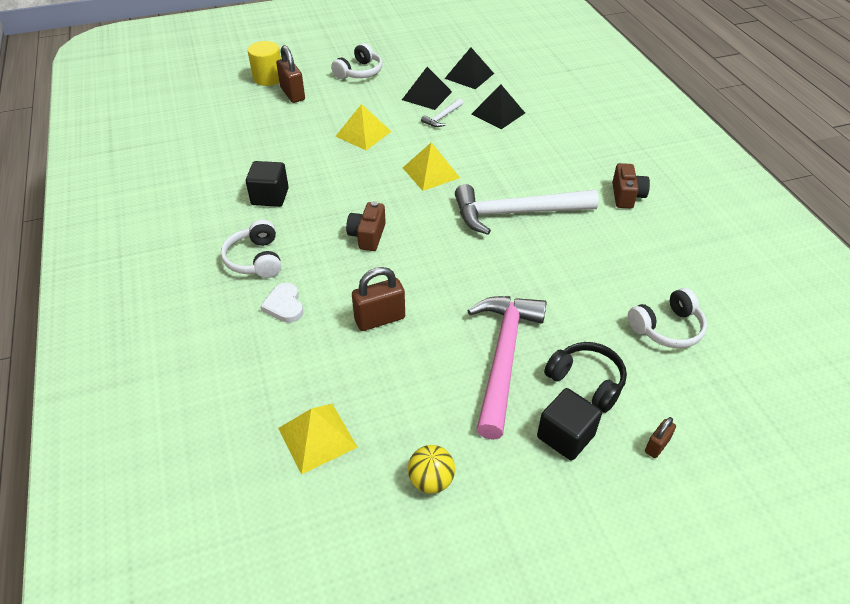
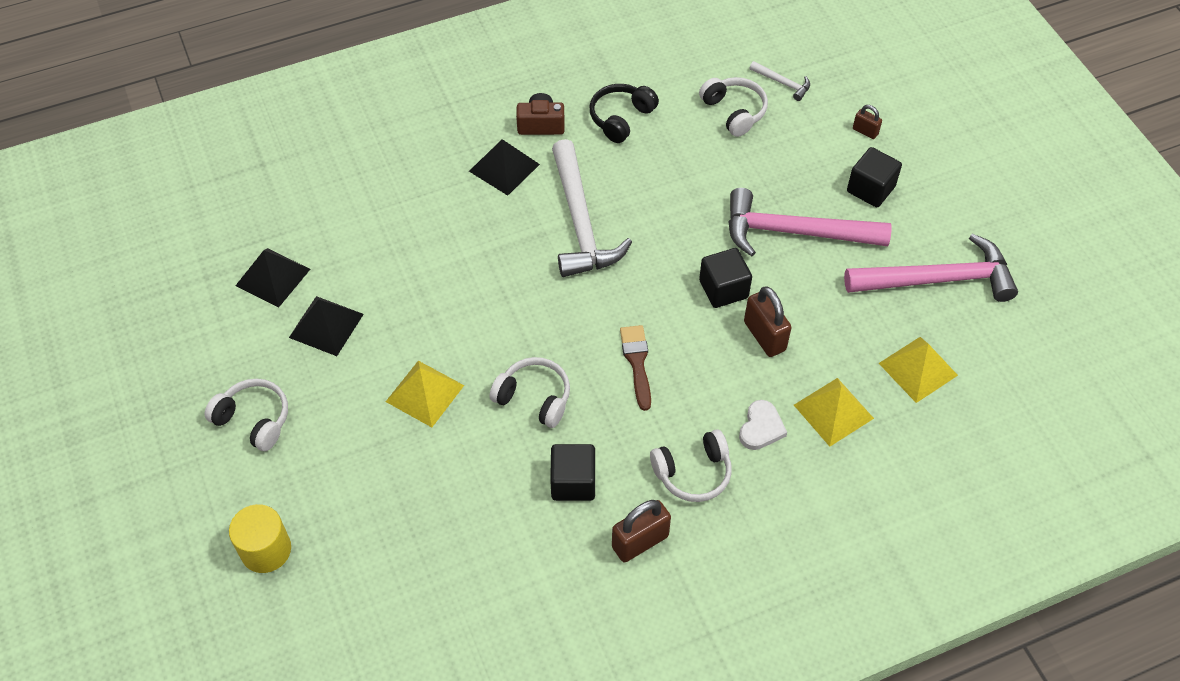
camera: 95 degrees left, 10 degrees up
white heart [260,283,303,323] -> white heart turned 45 degrees counterclockwise [739,400,787,450]
brown padlock [276,45,305,103] -> brown padlock moved to [612,500,671,562]
brown camera [346,201,386,251] -> brown brush [620,325,651,411]
yellow pyramid [403,142,460,191] -> yellow pyramid moved to [794,378,874,446]
yellow ball [408,445,455,494] -> pink hammer [844,234,1018,302]
white hammer [421,98,463,127] -> white hammer moved to [750,61,810,101]
black pyramid [471,84,525,129] -> black pyramid moved to [469,139,540,195]
black headphones [544,342,627,413] -> black headphones moved to [590,84,659,143]
none -> white headphones [489,357,570,428]
none -> black cube [699,248,752,308]

